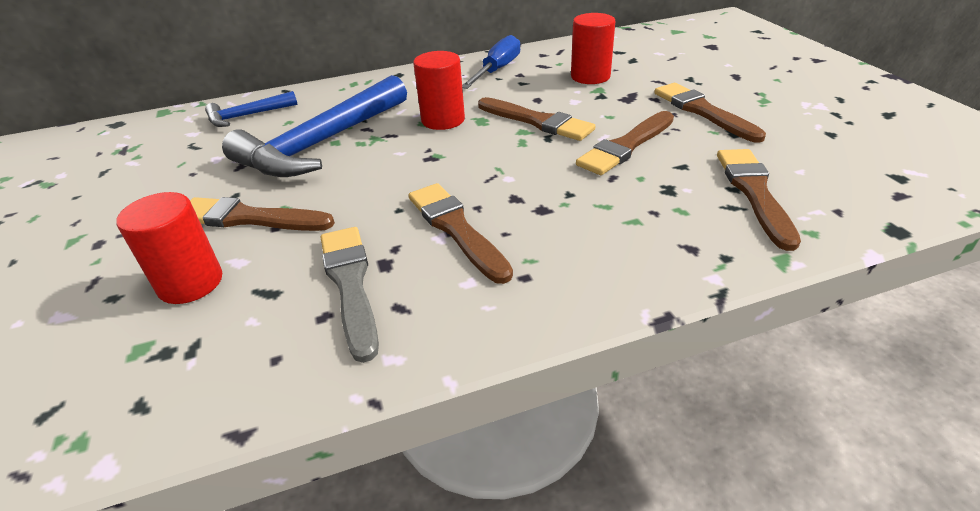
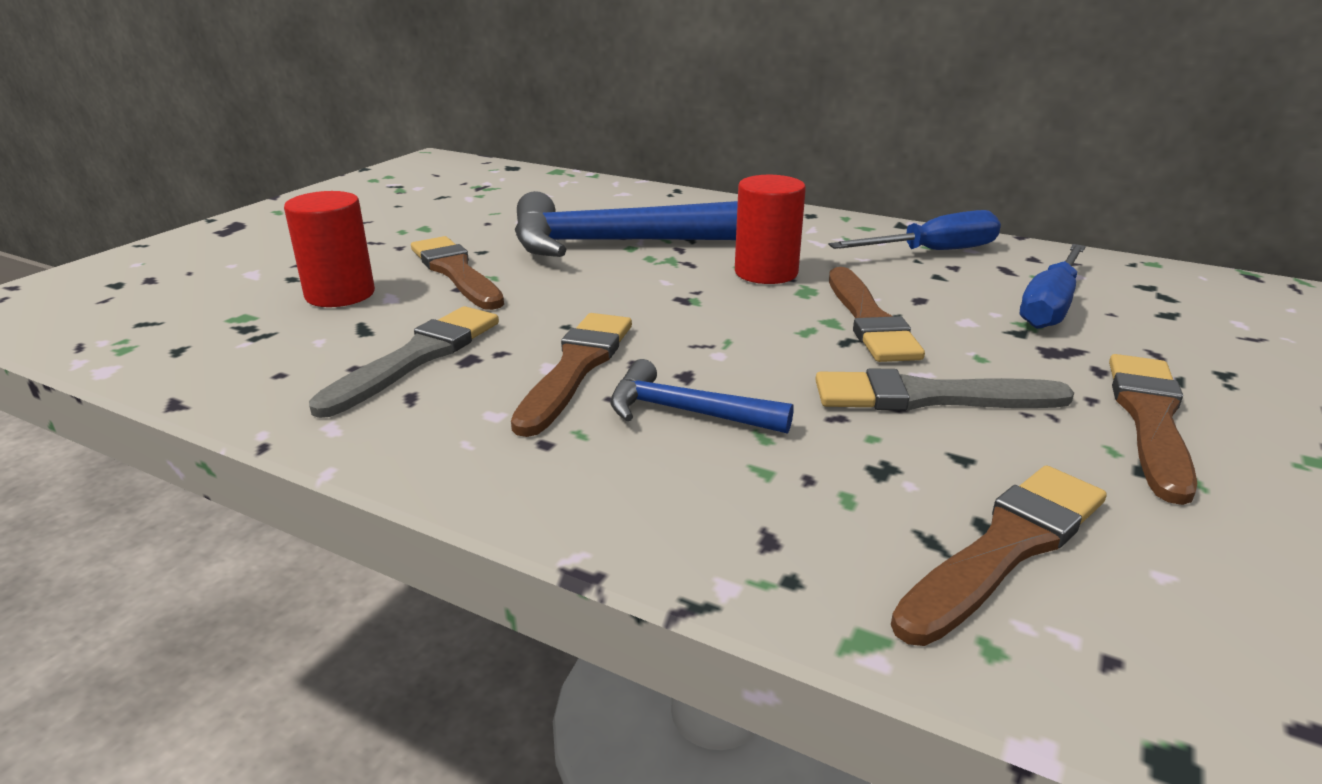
camera: 45 degrees right, 10 degrees down
blue hammer [205,91,297,127] -> blue hammer moved to [610,359,794,434]
red cylinder [571,13,615,84] -> blue screwdriver [1020,244,1086,329]
brown brush [576,111,674,175] -> grey brush [815,368,1074,411]

